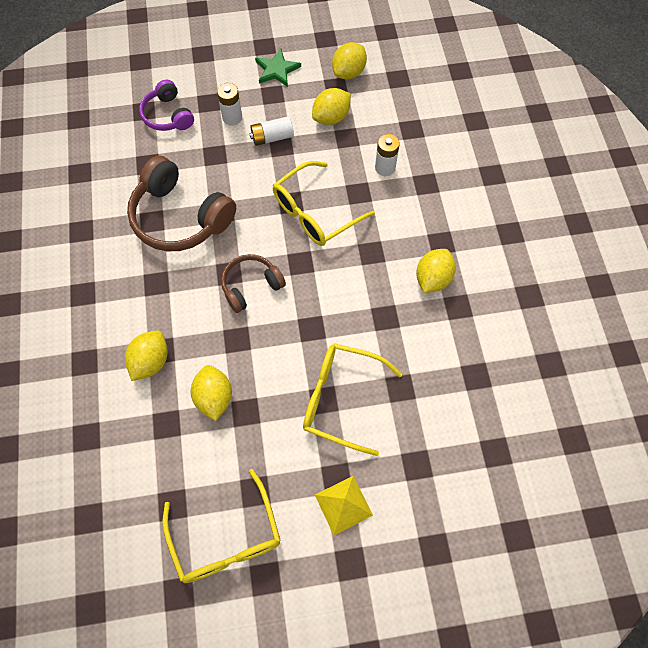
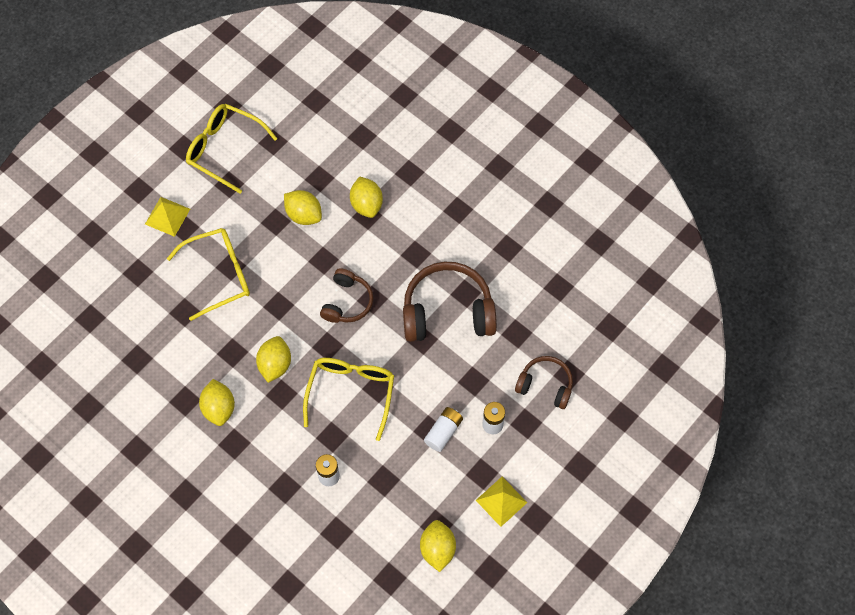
camera: 140 degrees right, 0 degrees up
purple headphones [139,80,194,131] -> brown headphones [515,356,573,409]
green star [255,49,301,87] -> yellow pyramid [476,477,528,527]
yellow lemon [312,88,351,125] -> yellow lemon moved to [256,336,291,383]

